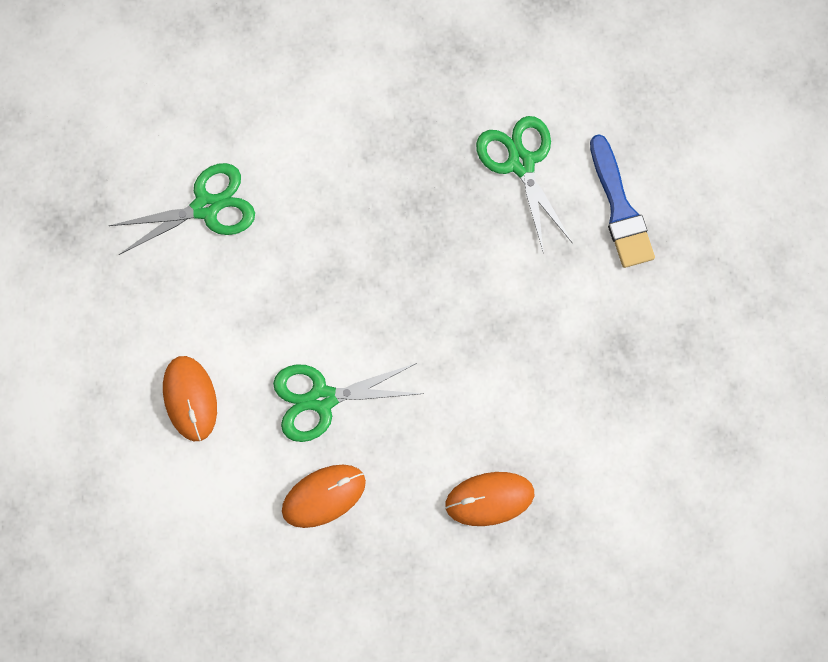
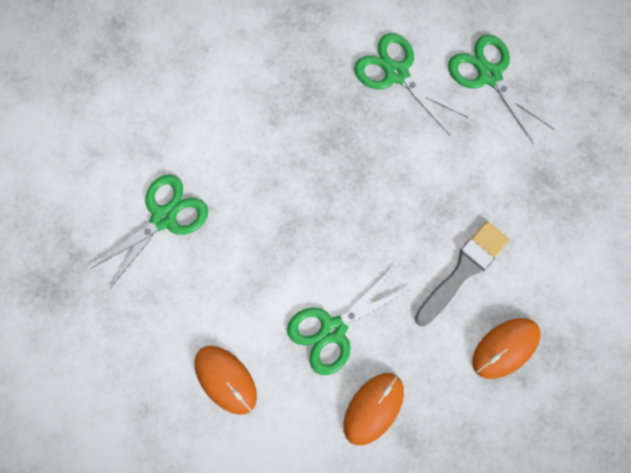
camera: 25 degrees left, 0 degrees up
blue brush [590,134,655,268] -> green scissors [448,35,554,144]
none -> grey brush [415,221,509,326]

